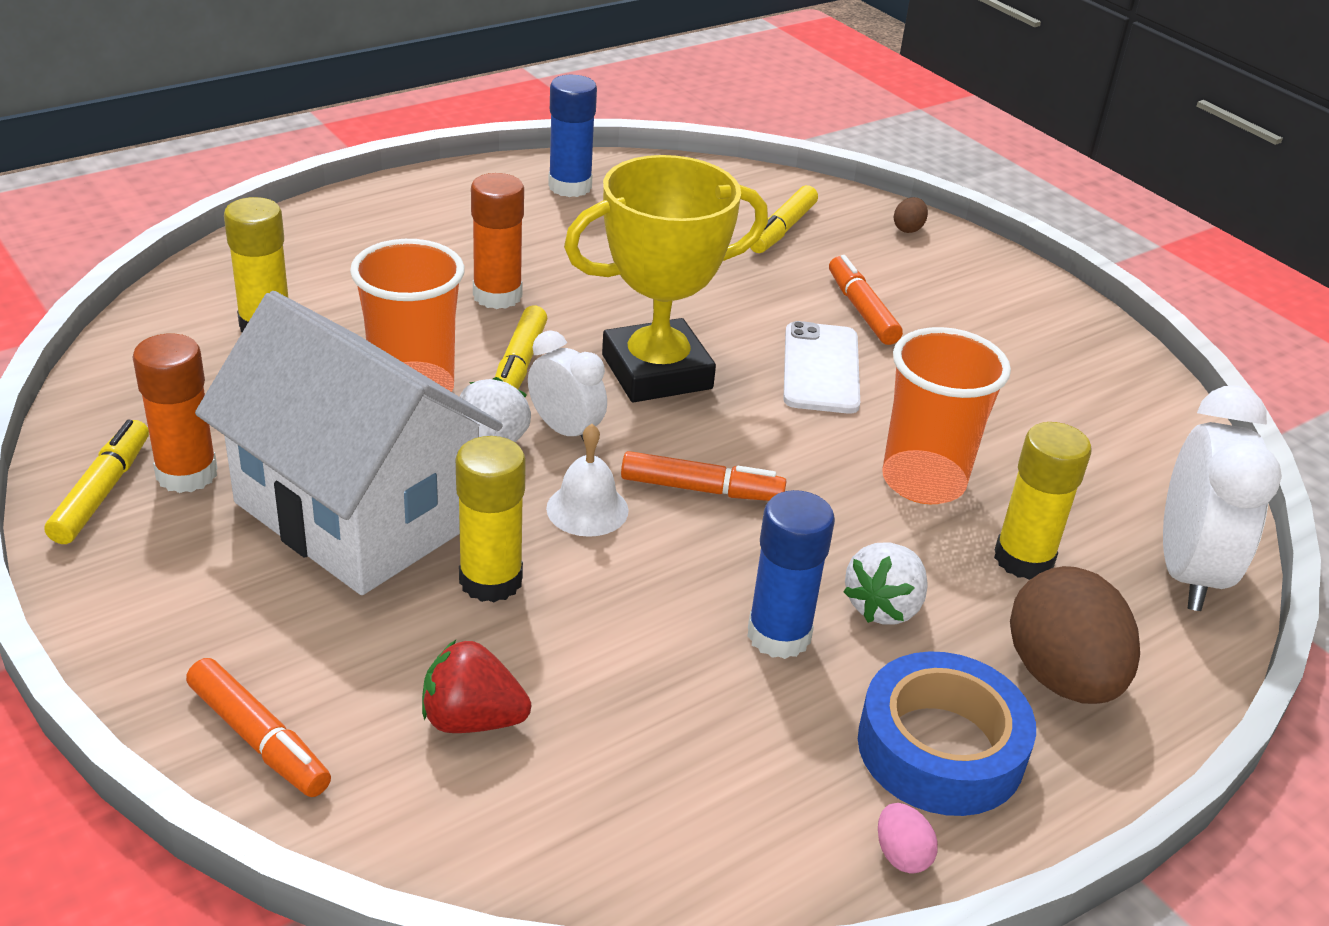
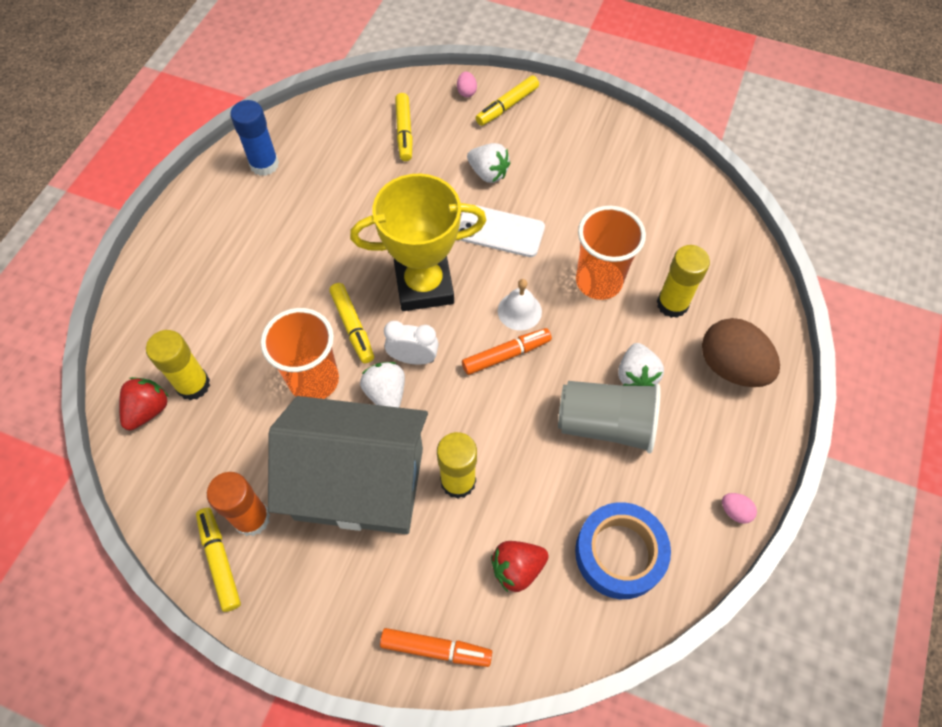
camera: 30 degrees left, 25 degrees up
white house [195,291,503,595] -> grey house [268,396,428,534]
orange glue stick [471,173,524,309] -> none
white bell [546,424,629,537] -> white bell moved to [498,279,542,331]
yellow trophy [564,155,768,402] -> yellow trophy turned 45 degrees clockwise [350,174,487,311]
blue glue stick [747,490,835,659] -> grey cup [558,381,661,453]
white phone [783,321,860,414] -> white phone turned 45 degrees counterclockwise [458,204,545,257]
orange marker [829,255,903,345] -> white strawberry [467,143,510,183]
blue tape [858,651,1036,816] -> blue tape moved to [575,502,671,599]
brown egg [894,197,928,233] -> pink egg [457,72,477,97]
white clock [1163,386,1282,611] -> none
none -> red strawberry [119,377,169,430]
none -> yellow marker [476,76,539,126]

